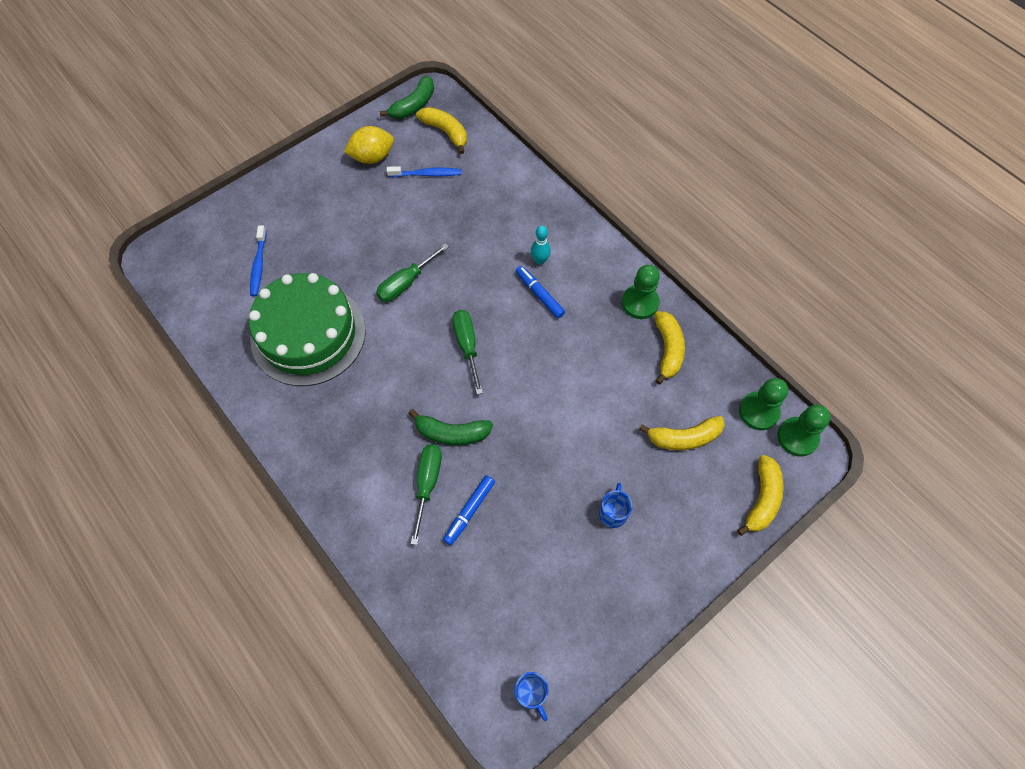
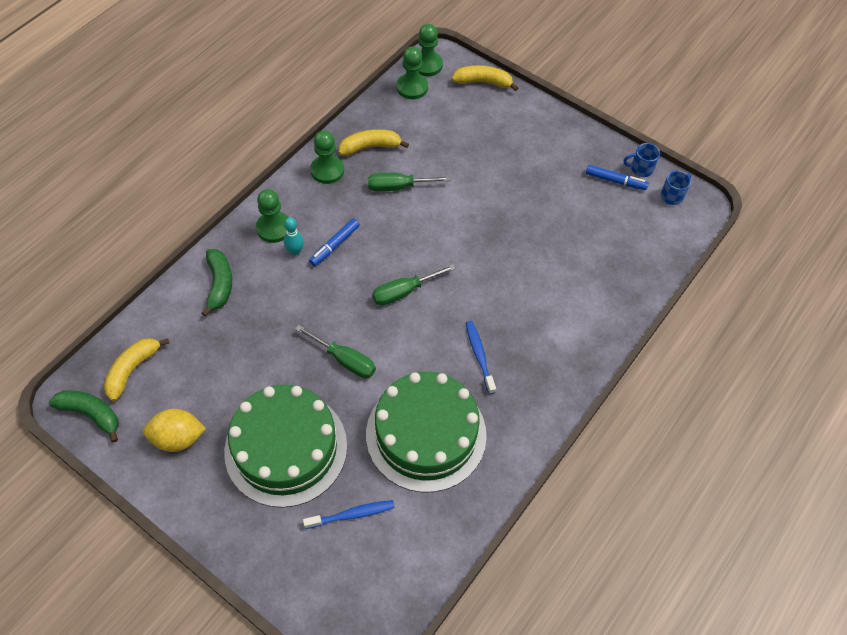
camera: 105 degrees left, 5 degrees down
yellow lemon [344,126,394,164] -> yellow lemon turned 60 degrees counterclockwise [143,409,206,452]
blue toothbrush [387,166,462,177] -> blue toothbrush moved to [466,321,496,394]
green banana [409,409,493,445] -> green banana moved to [202,249,232,317]
green screwdriver [410,444,442,545] -> green screwdriver moved to [368,173,451,192]
blue marker [443,475,495,545] -> blue marker moved to [586,165,649,190]
blue mug [599,483,632,528] -> blue mug moved to [624,143,660,177]
yellow banana [639,416,725,450] -> none
none -> green cake [224,385,347,508]
none -> green pawn [256,189,289,243]

